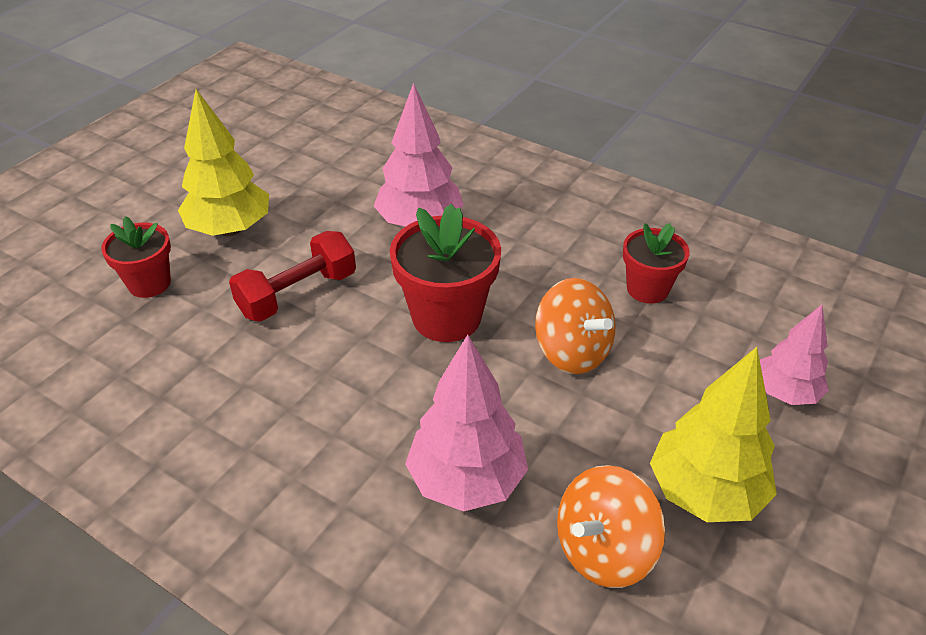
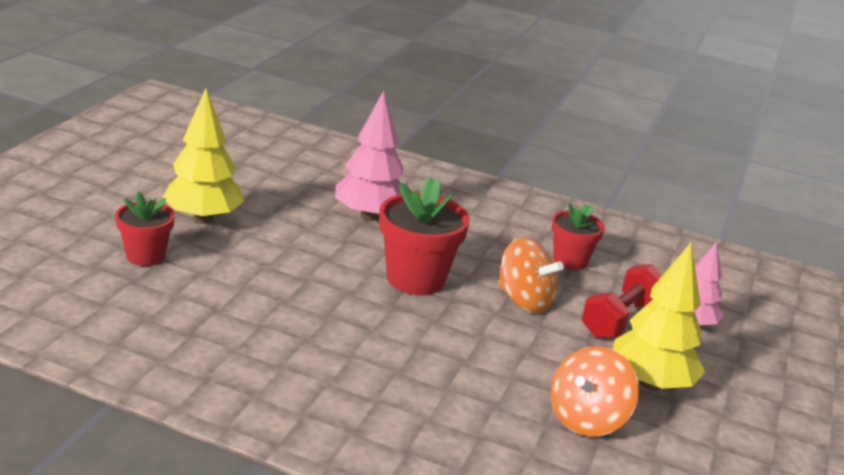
camera: 15 degrees left, 15 degrees down
red dumbbell [229,231,356,322] -> red dumbbell moved to [581,264,662,338]
pink tree [405,335,528,512] -> none

